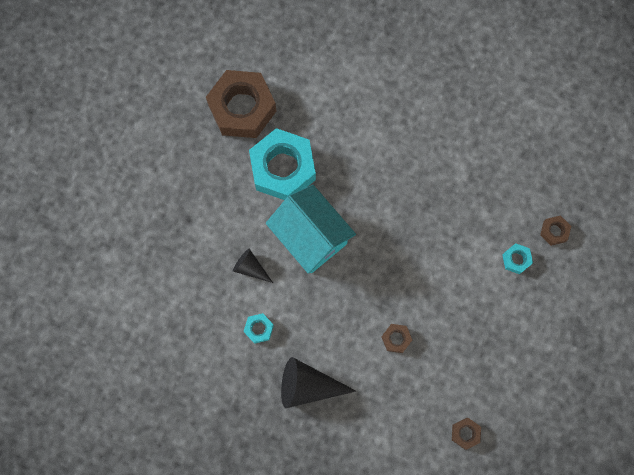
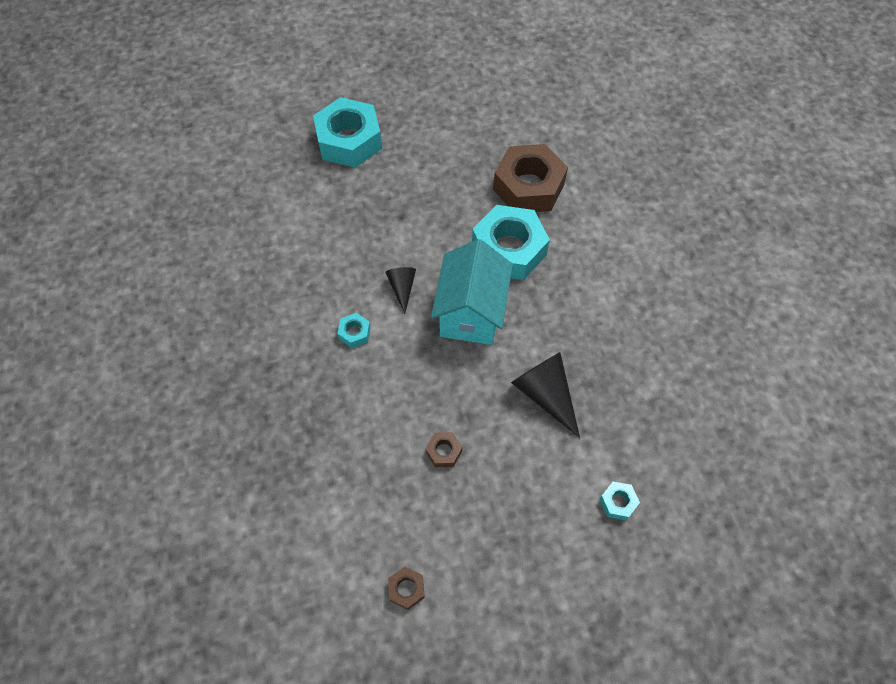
camera: 50 degrees right, 15 degrees down
black cone [281,357,356,408] -> black cone moved to [511,352,580,438]
brown nut [540,215,571,246] -> none
none -> turquoise nut [313,97,382,168]

